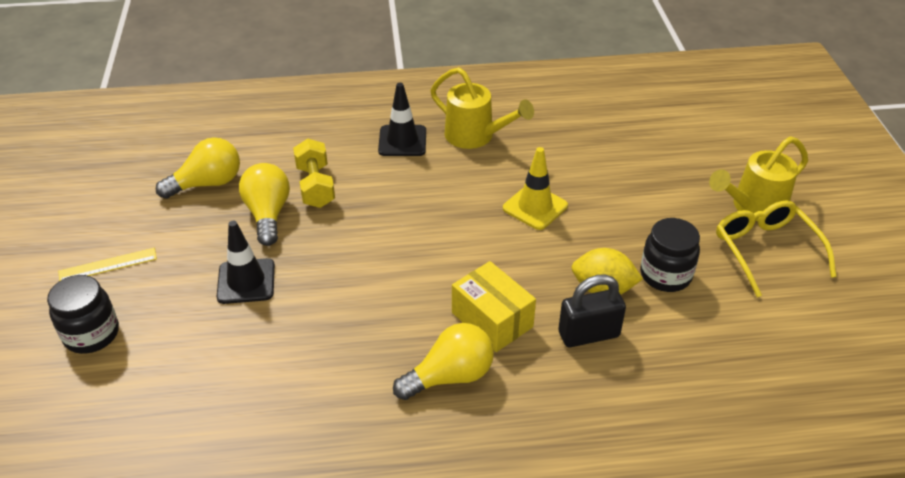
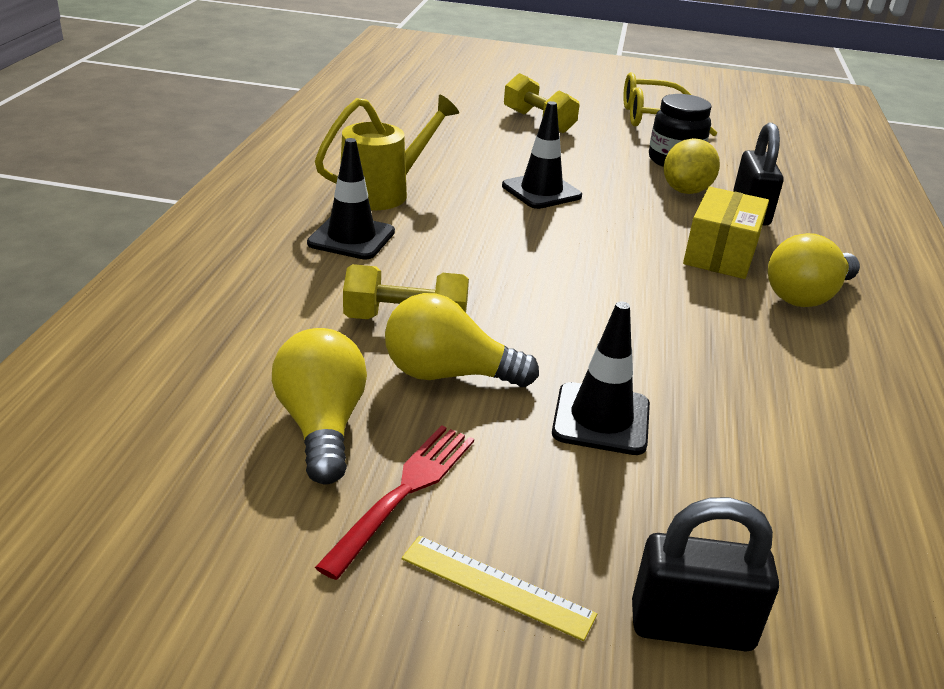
camera: 75 degrees left, 10 degrees down
black jar [47,275,119,354] -> black padlock [632,497,779,651]
yellow ruler [59,248,157,281] -> yellow ruler turned 60 degrees counterclockwise [402,536,597,641]
yellow light bulb [393,323,494,400] -> yellow light bulb turned 120 degrees counterclockwise [768,233,860,307]
yellow box [452,261,536,352] -> yellow box turned 45 degrees counterclockwise [683,187,769,279]
yellow traffic cone [503,147,568,230] -> black traffic cone [502,101,582,209]
yellow watering can [709,136,808,221] -> none
none -> red fork [315,425,474,580]
none -> yellow dumbbell [504,73,580,133]

